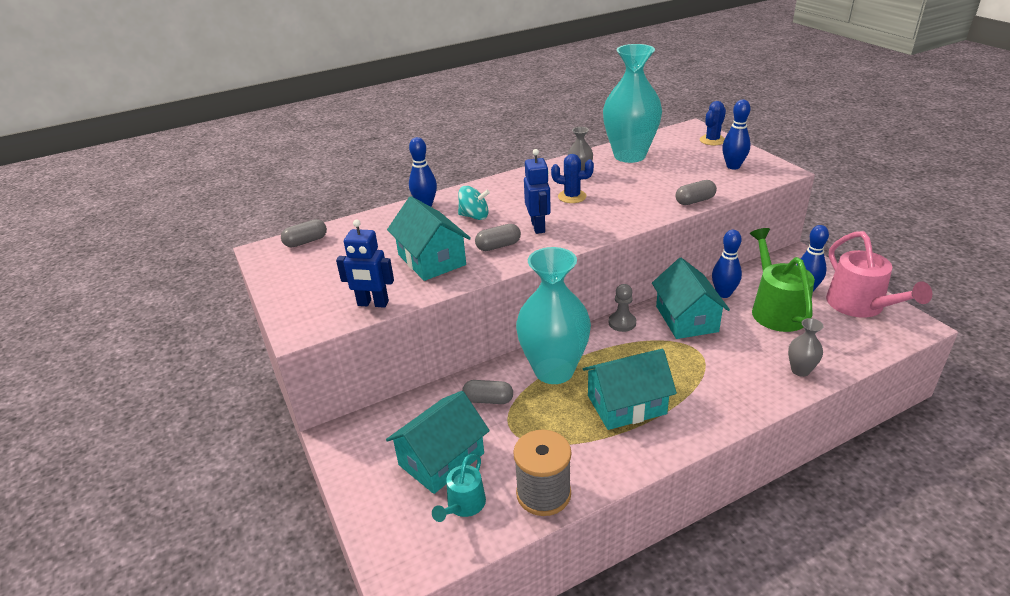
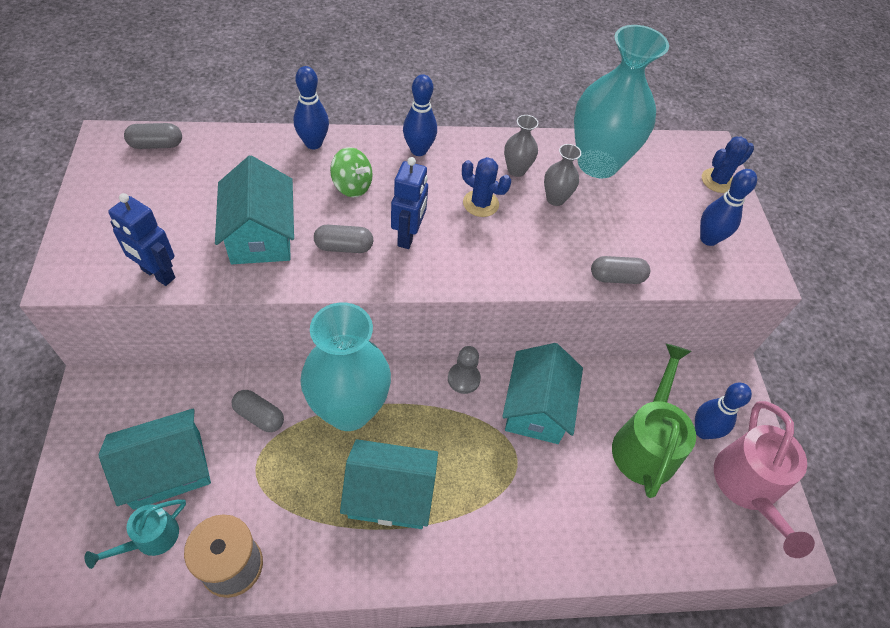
camera: 15 degrees right, 20 degrees up
turquoise spinning top [458,186,490,220] -> green spinning top [330,147,373,197]
blue bowling pin [712,230,742,298] -> blue bowling pin moved to [403,74,437,156]
grey vase [788,318,824,377] -> grey vase moved to [544,144,581,206]

